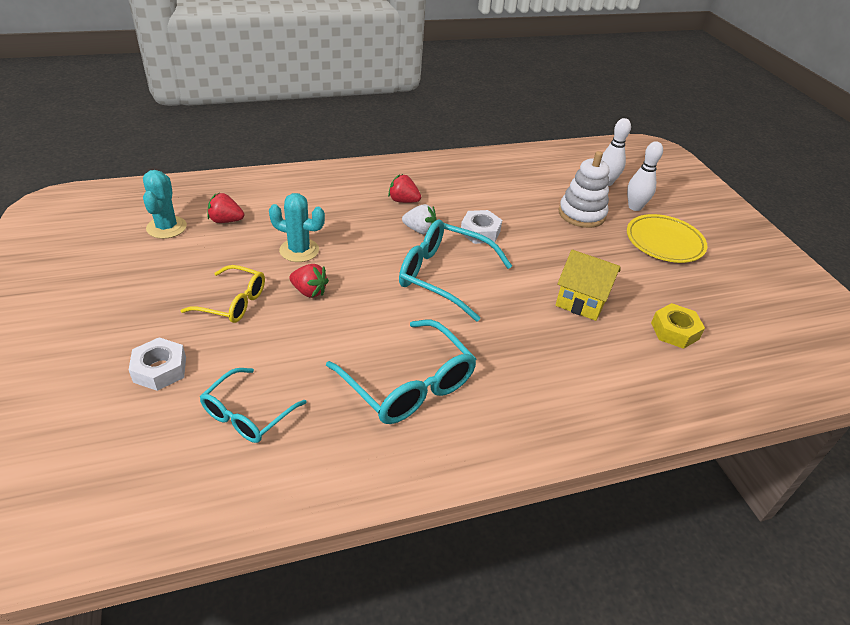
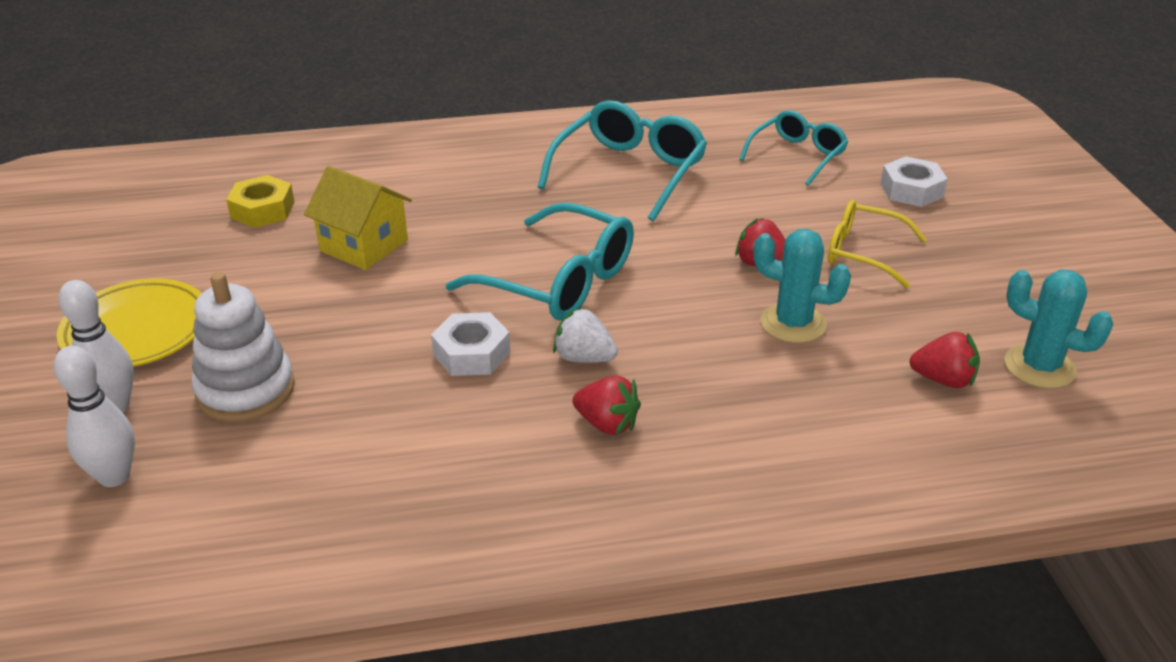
camera: 170 degrees left, 5 degrees down
turquoise cactus [143,170,187,239] -> turquoise cactus turned 60 degrees counterclockwise [1005,269,1113,389]
turquoise glasses [326,320,476,424] -> turquoise glasses turned 60 degrees clockwise [538,100,707,221]

